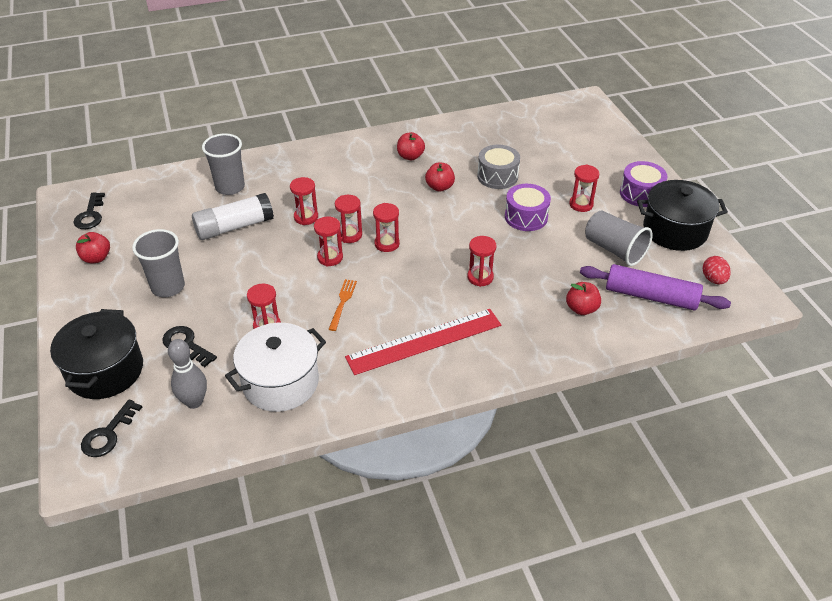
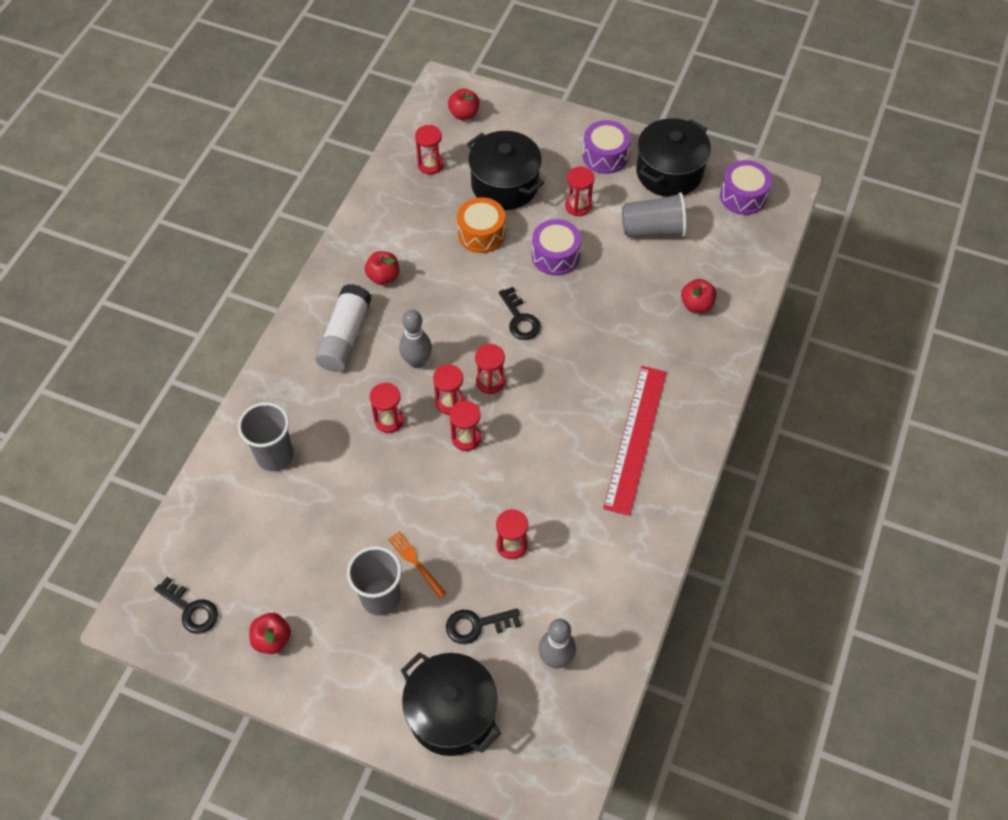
camera: 50 degrees left, 15 degrees up
black key [81,399,142,457] -> black key moved to [499,287,541,340]
white glue stick [192,193,274,240] -> white glue stick moved to [315,284,371,372]
white pot [225,323,326,412] -> none
orange fork [328,279,357,331] -> orange fork moved to [388,531,447,599]
red apple [425,163,455,192] -> red apple moved to [448,88,480,120]
red hourglass [467,236,497,287] -> red hourglass moved to [415,125,444,175]
grey drum [477,145,520,189] -> orange drum [457,197,505,253]
purple rolling pin [580,264,731,310] -> none
red egg [703,256,731,284] -> purple drum [720,160,772,215]
none -> grey bowling pin [399,310,432,368]
none -> black pot [467,131,544,210]

